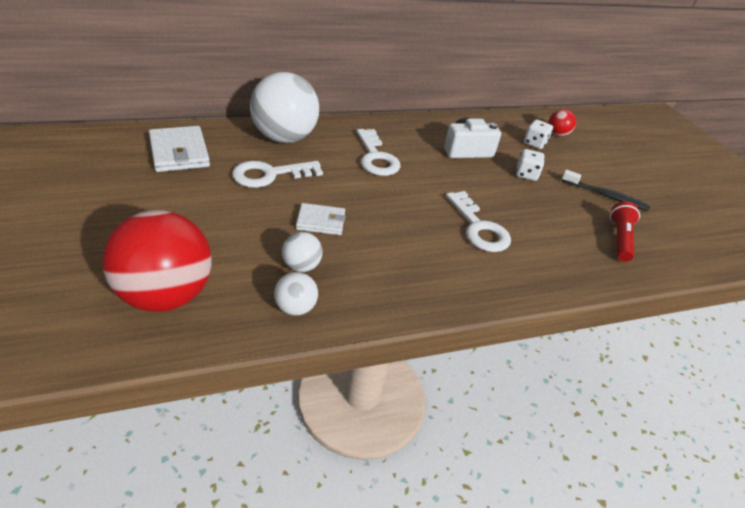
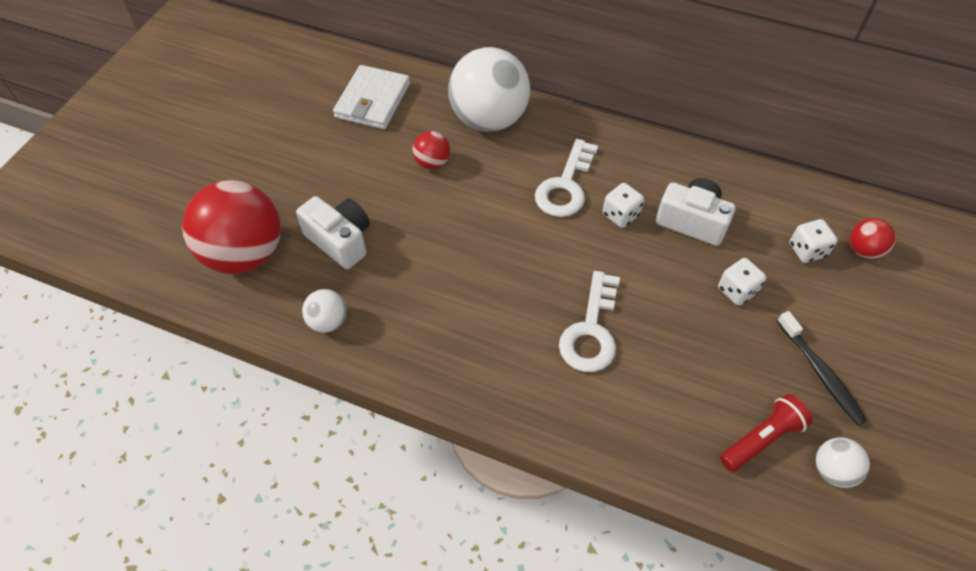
camera: 45 degrees right, 15 degrees up
white key [232,161,323,188] -> red ball [413,131,450,169]
white ball [282,232,323,272] -> white ball moved to [816,437,870,488]
white wallet [296,203,346,235] -> none
none -> white camera [296,196,370,269]
none -> white dice [603,183,644,228]

